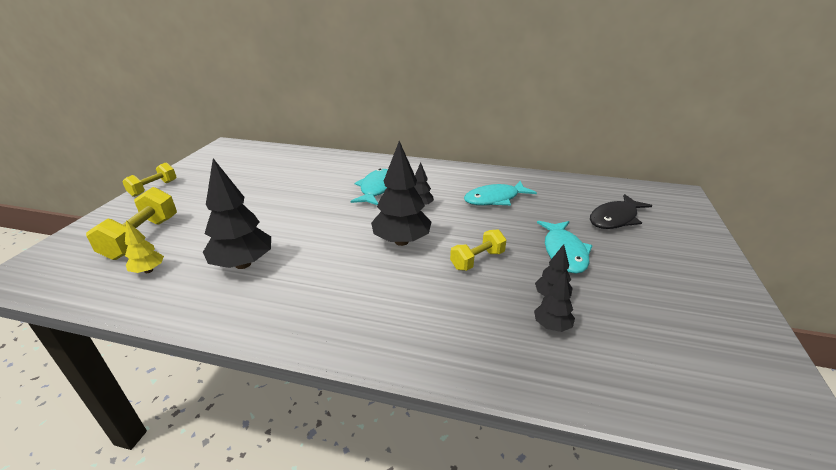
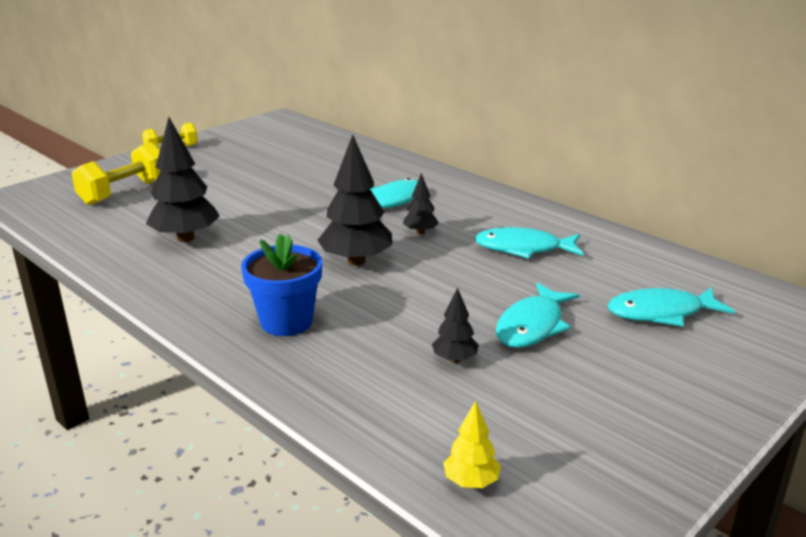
camera: 30 degrees right, 5 degrees down
yellow tree [125,220,164,273] -> yellow tree moved to [443,401,501,488]
yellow dumbbell [450,230,507,271] -> none
black tree [534,271,575,332] -> none
black fish [590,194,652,229] -> turquoise fish [608,287,735,327]
none -> blue flower pot [241,234,322,336]

